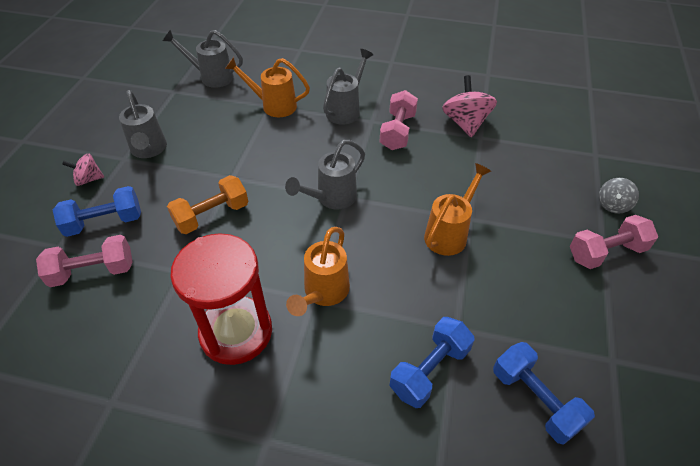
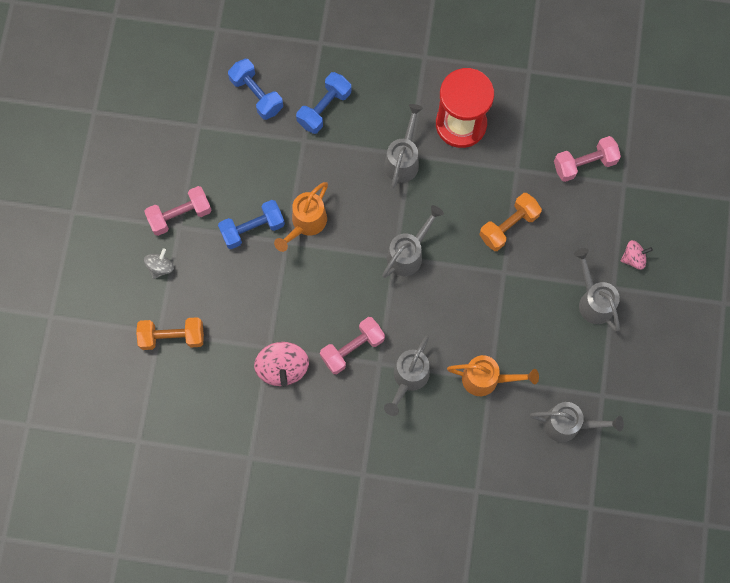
camera: 175 degrees right, 25 degrees up
blue dumbbell [53,186,141,237] -> blue dumbbell moved to [218,200,285,249]
orange watering can [286,227,350,316] -> grey watering can [384,104,423,188]
pink dumbbell [380,90,418,150] -> pink dumbbell turned 45 degrees clockwise [320,317,385,374]
none -> orange dumbbell [136,317,204,350]

